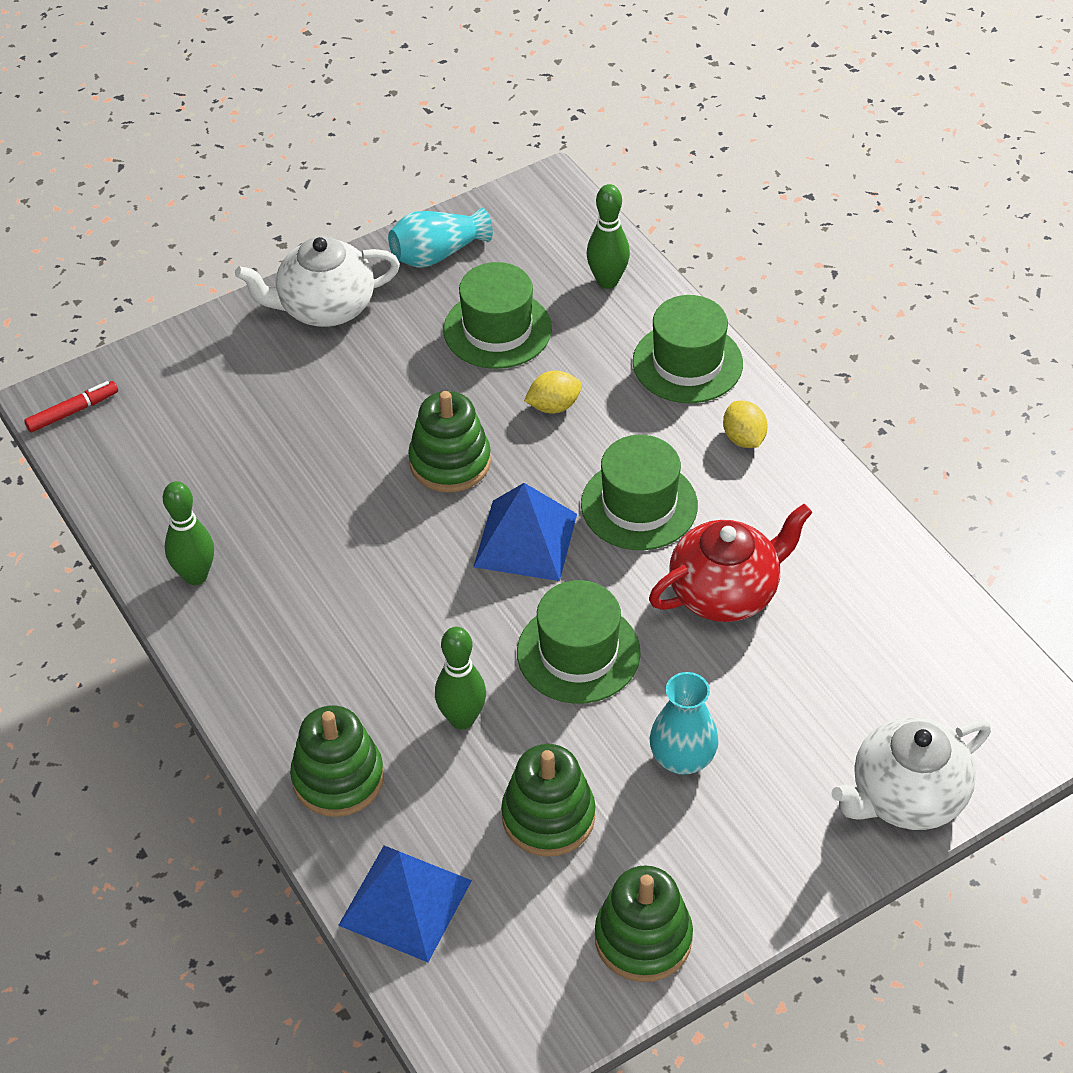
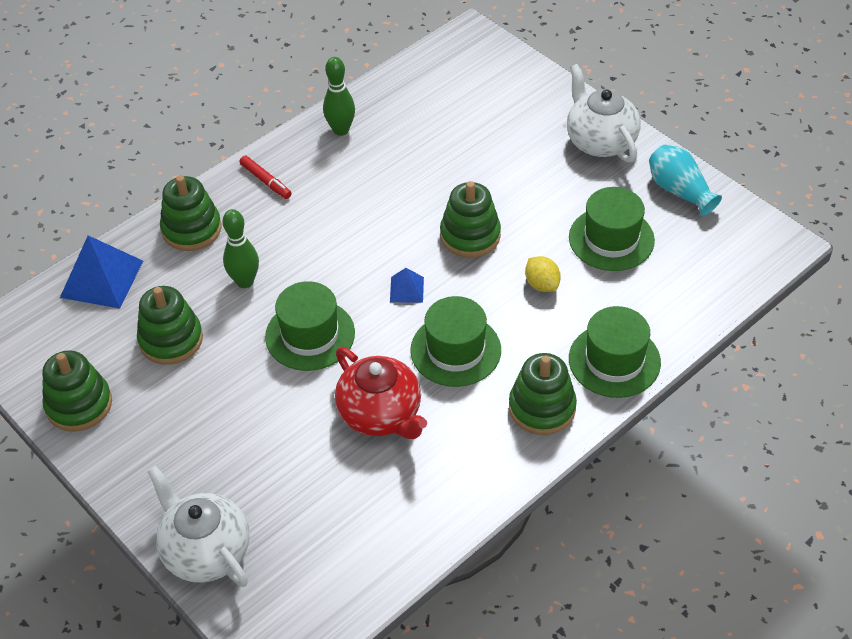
camera: 80 degrees right, 0 degrees up
red marker [24,381,118,432] -> red marker moved to [240,156,292,199]
blue pyramid [473,483,577,581] -> blue pyramid [390,268,424,302], size x0.51
green bowling pin [587,184,630,289] -> none
turquoise vase [649,672,719,775] -> none
yellow lemon [723,401,768,448] -> green stacking toy [509,353,577,435]

